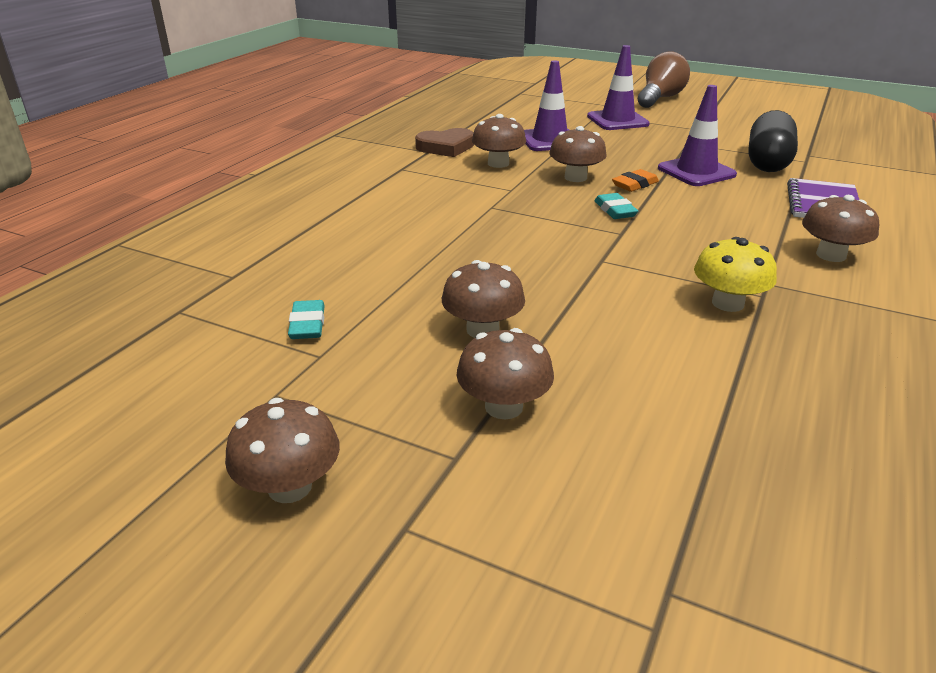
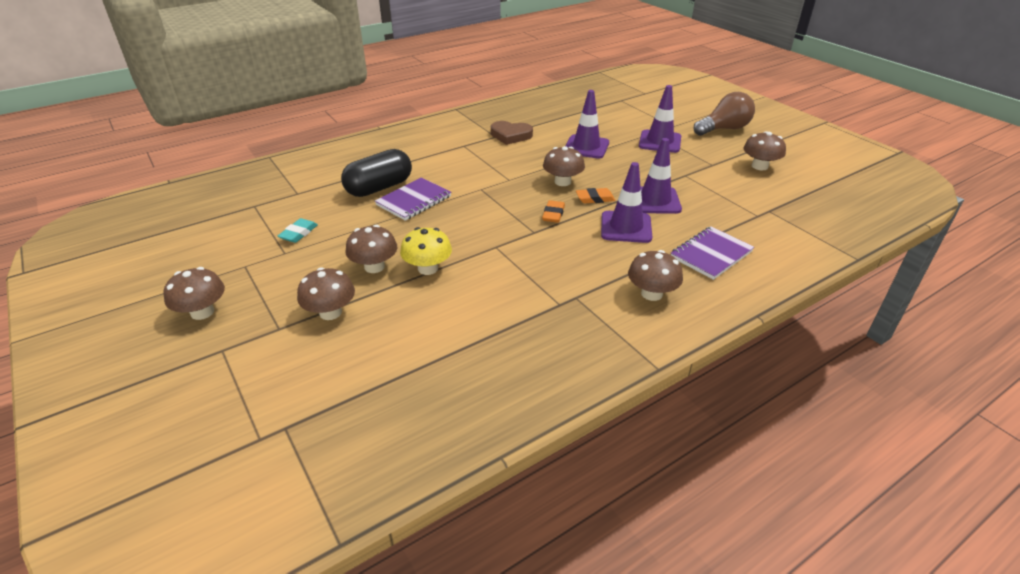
camera: 30 degrees right, 5 degrees up
brown mushroom [472,114,526,168] -> brown mushroom moved to [743,131,786,170]
turquoise eraser [595,193,638,219] -> orange eraser [542,200,565,223]
yellow mushroom [694,237,777,312] -> yellow mushroom moved to [400,227,452,275]
black capsule [748,110,798,172] -> black capsule moved to [341,149,412,197]
none -> purple notebook [375,177,451,221]
none -> purple traffic cone [601,162,652,243]

